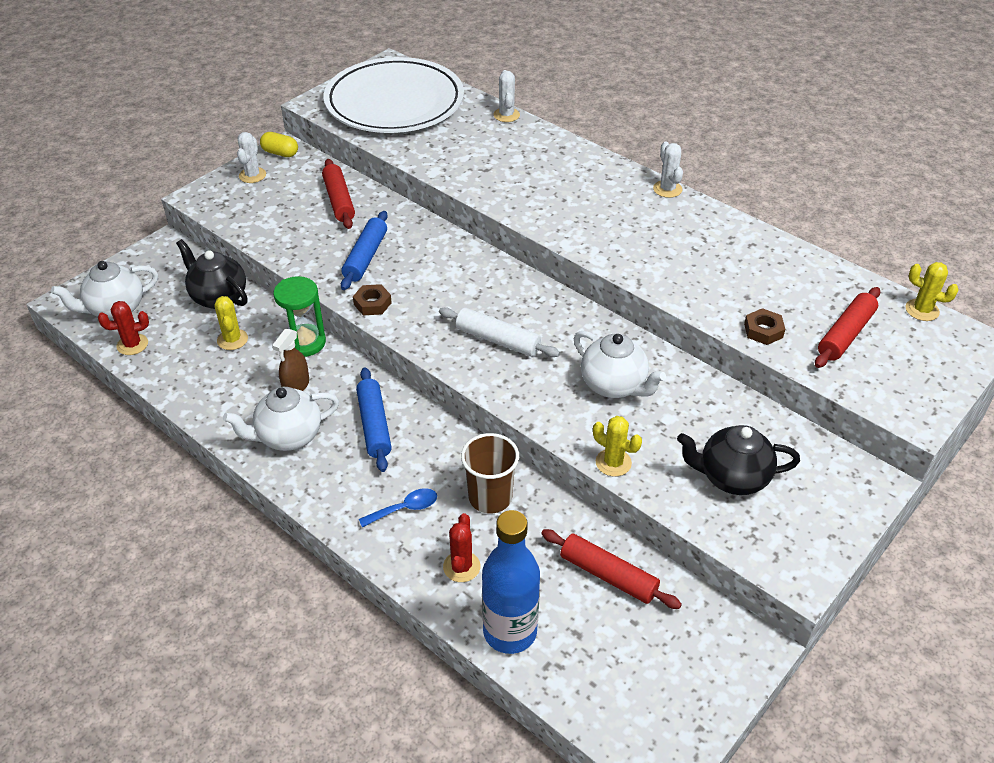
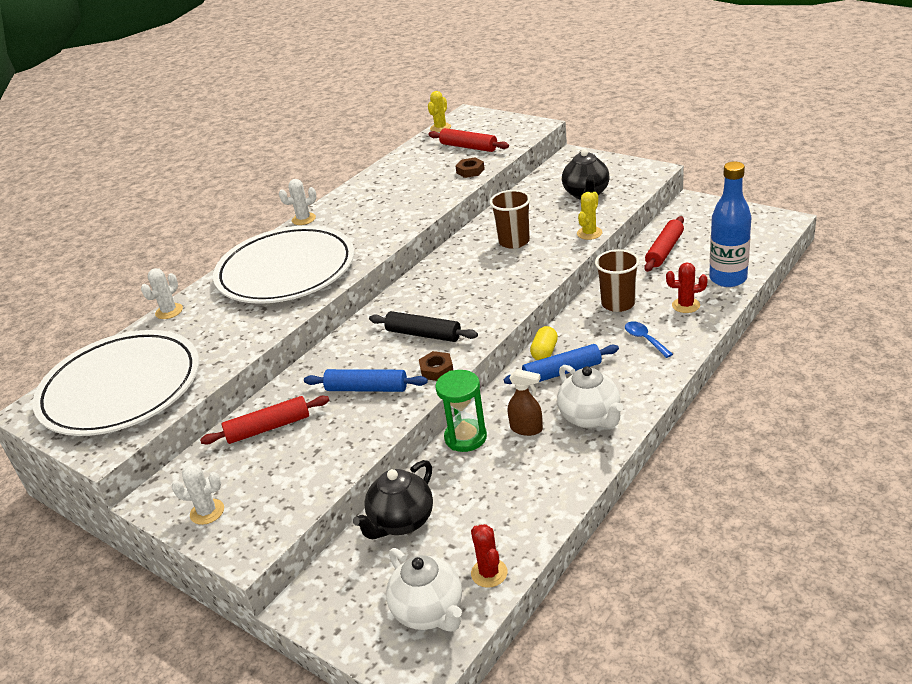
camera: 90 degrees left, 10 degrees down
yellow cactus [214,296,248,350] -> none
yellow capsule [260,132,298,157] -> yellow capsule moved to [530,326,558,360]
white rolling pin [439,307,560,357] -> none
white cactus [493,70,520,122] -> white cactus turned 45 degrees counterclockwise [141,268,183,319]
white teapot [574,331,666,398] -> brown cup [490,190,531,249]
none -> white plate [213,225,354,304]
none -> black rolling pin [369,311,478,342]

